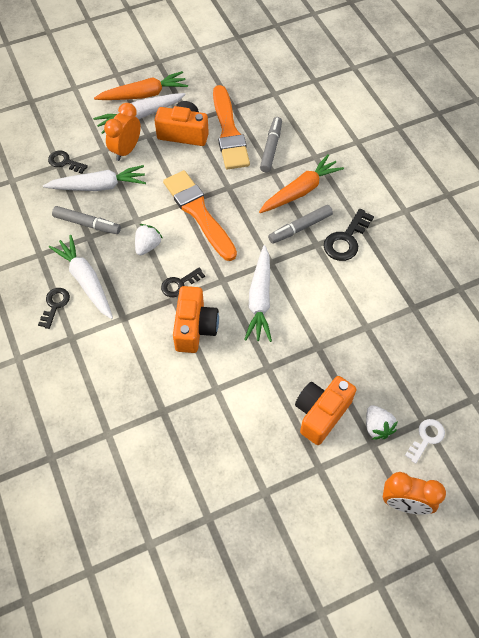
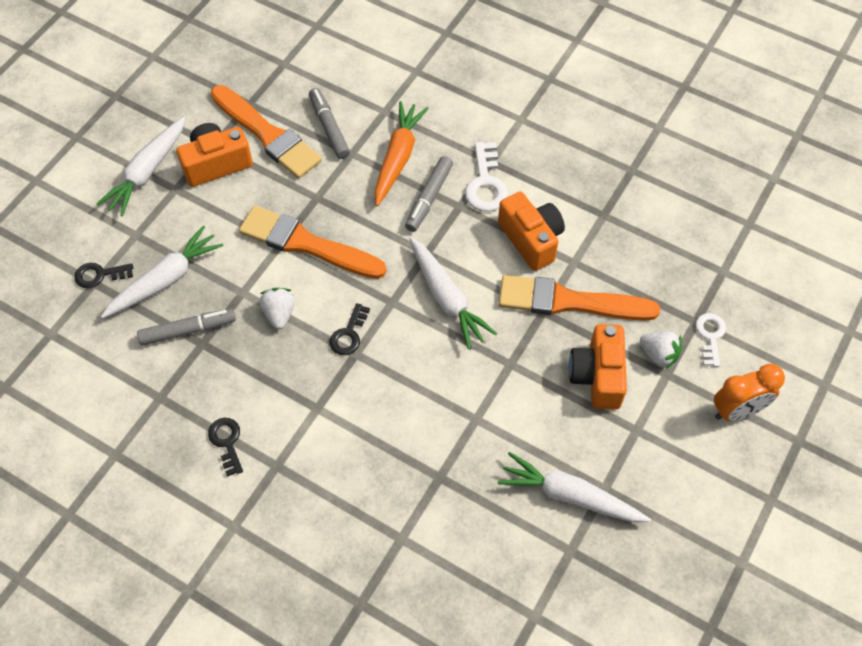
camera: 35 degrees left, 0 degrees up
white carrot [49,235,113,319] -> white carrot moved to [498,452,651,522]
orange carrot [94,71,188,100] -> none
orange clock [104,103,141,161] -> none
orange camera [173,286,219,353] -> orange camera moved to [498,192,565,271]
black key [324,209,374,261] -> white key [465,142,508,212]
none -> orange brush [499,275,660,321]

